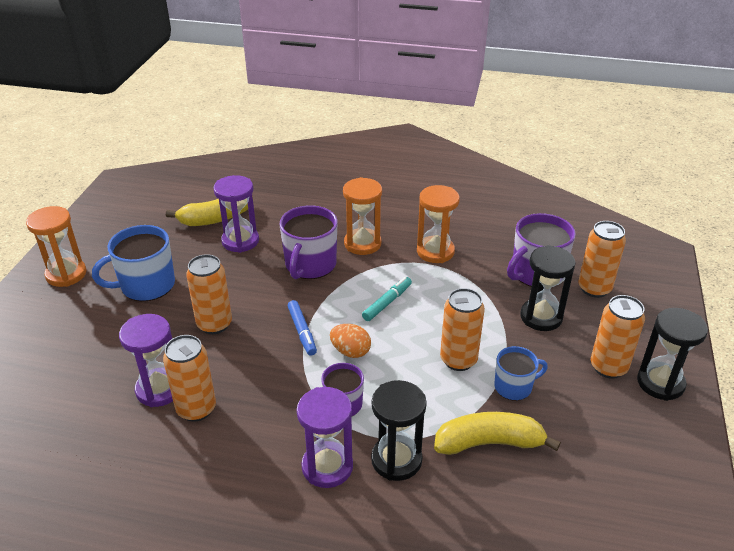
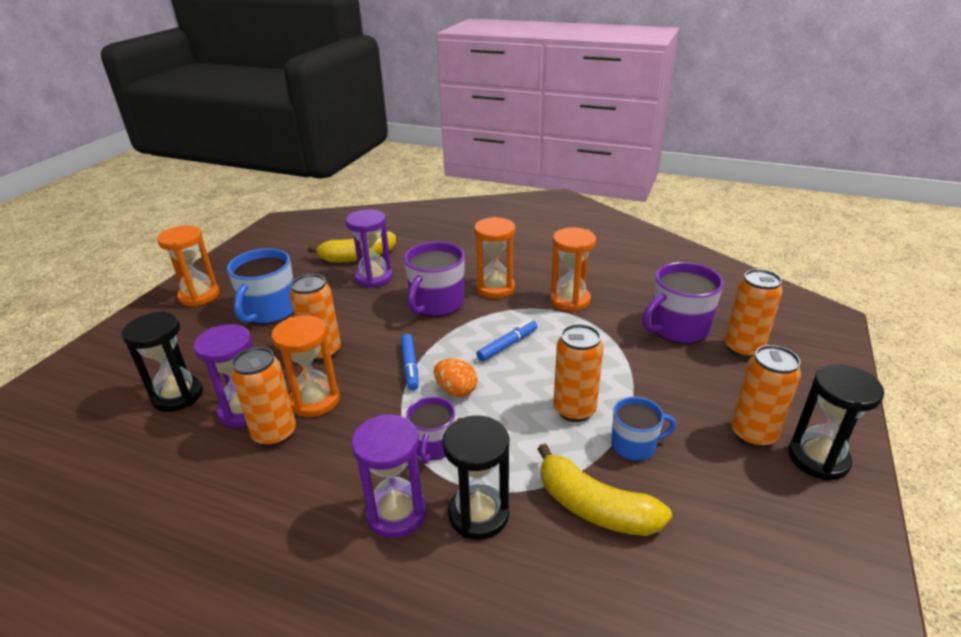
camera: 10 degrees right, 5 degrees down
blue mug [92,225,175,301] -> blue mug turned 60 degrees counterclockwise [227,248,294,324]
turquoise marker [362,277,412,321] -> blue marker [476,320,538,361]
yellow banana [434,412,561,455] -> yellow banana turned 150 degrees counterclockwise [537,444,672,536]
black hourglass [520,245,576,331] -> black hourglass moved to [121,311,203,412]
none -> orange hourglass [271,315,340,417]

